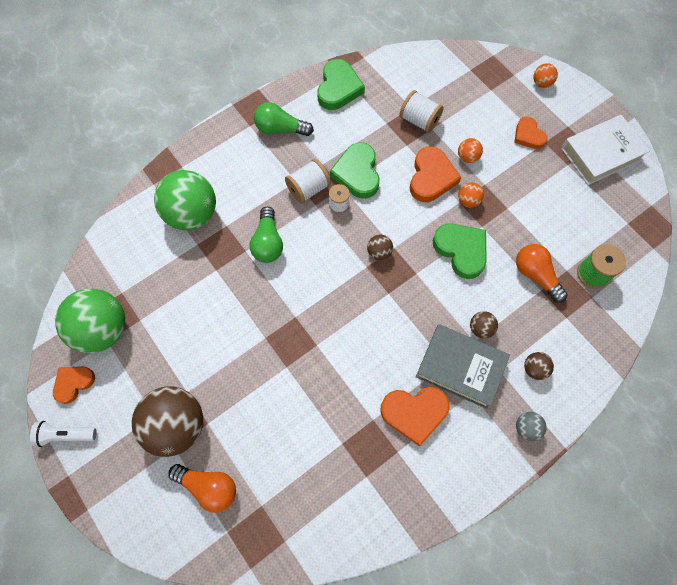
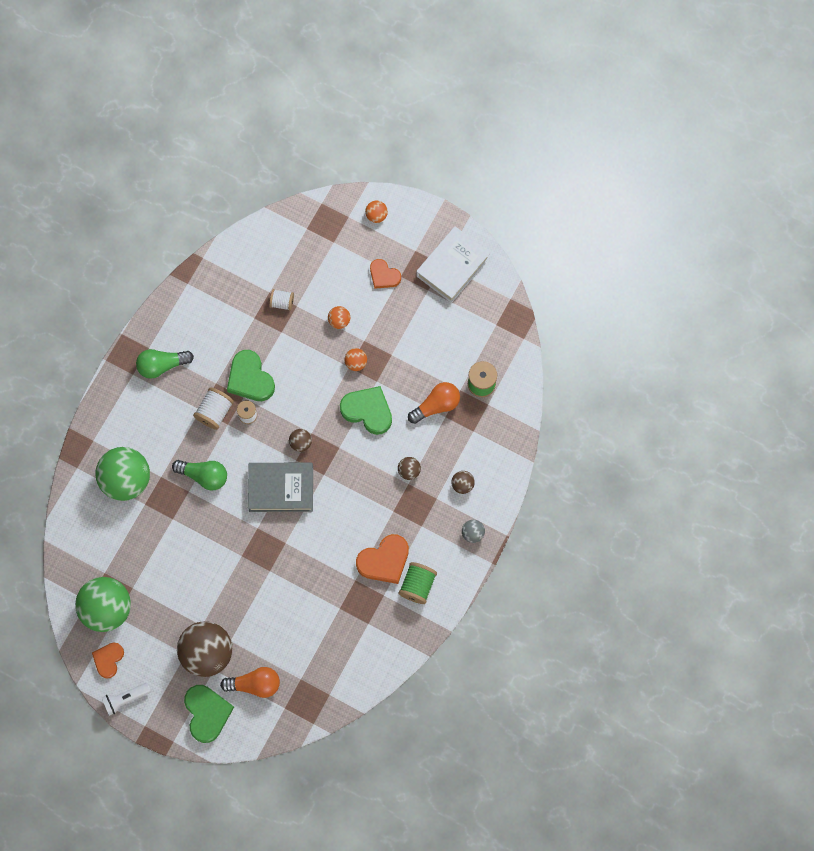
camera: 25 degrees left, 5 degrees up
green light bulb [250,207,283,263] -> green light bulb turned 45 degrees counterclockwise [172,460,227,491]
green heart [317,59,365,110] -> green heart moved to [184,685,234,743]
white spool [399,90,444,133] -> white spool [269,289,294,311], size x0.66
orange heart [410,146,461,202] -> none
grey book [416,324,510,409] -> grey book moved to [248,463,313,512]
orange light bulb [516,244,568,303] -> orange light bulb turned 120 degrees clockwise [408,382,460,424]
none -> green spool [399,562,437,604]

